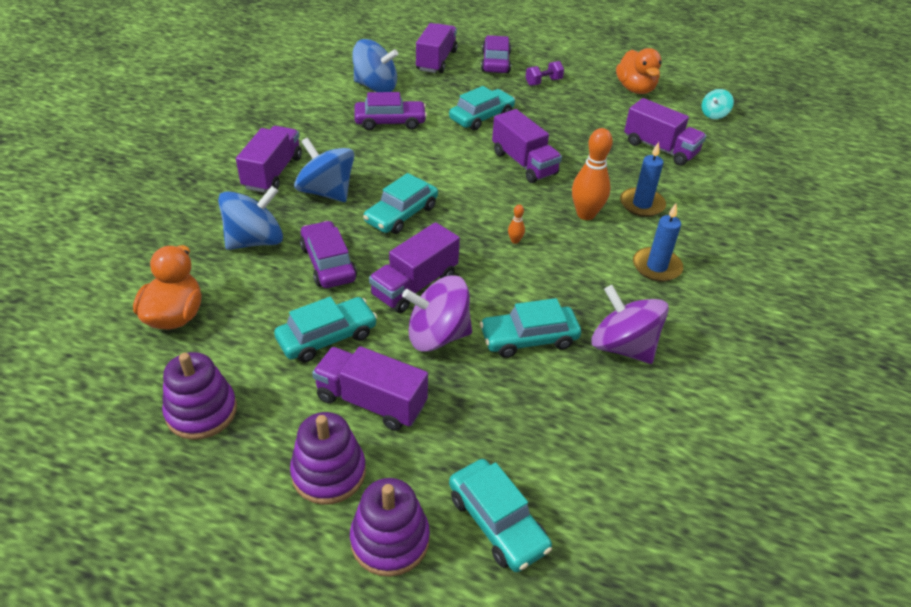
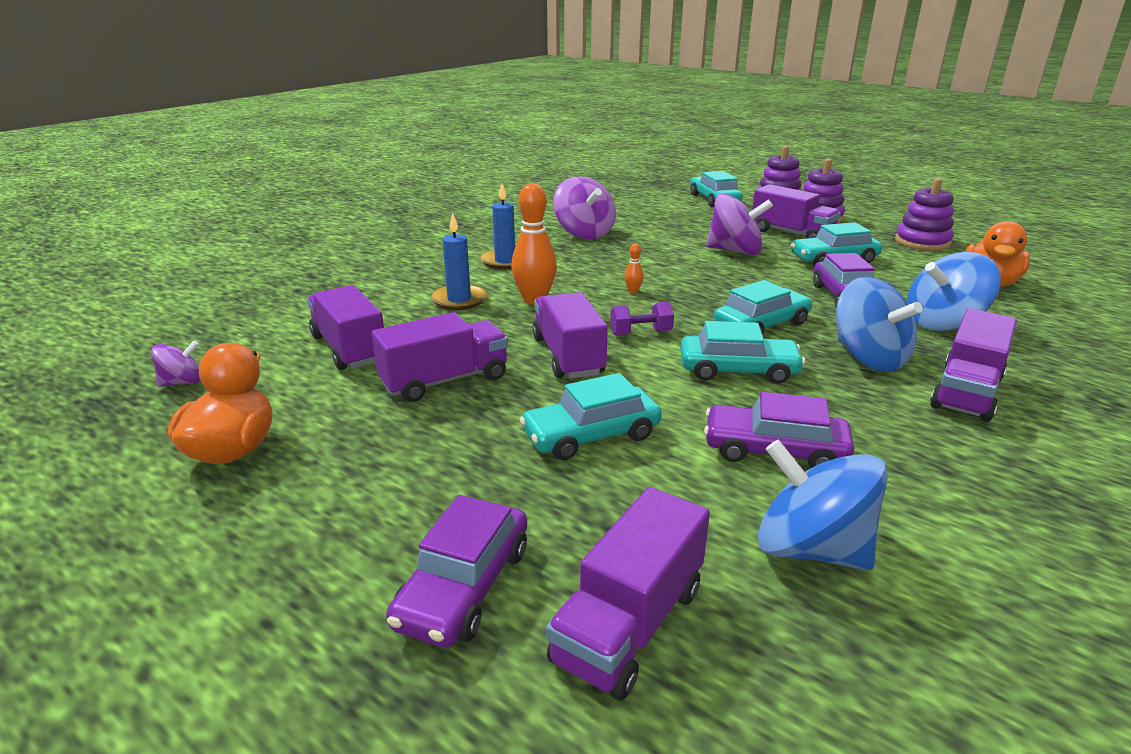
camera: 160 degrees left, 15 degrees down
purple truck [369,222,460,313] -> purple truck moved to [371,312,508,402]
turquoise car [480,298,581,358] -> turquoise car moved to [680,321,805,384]
purple dumbbell [526,61,564,86] -> purple dumbbell moved to [610,302,674,336]
turquoise spinning top [702,89,734,119] -> purple spinning top [151,341,201,387]

